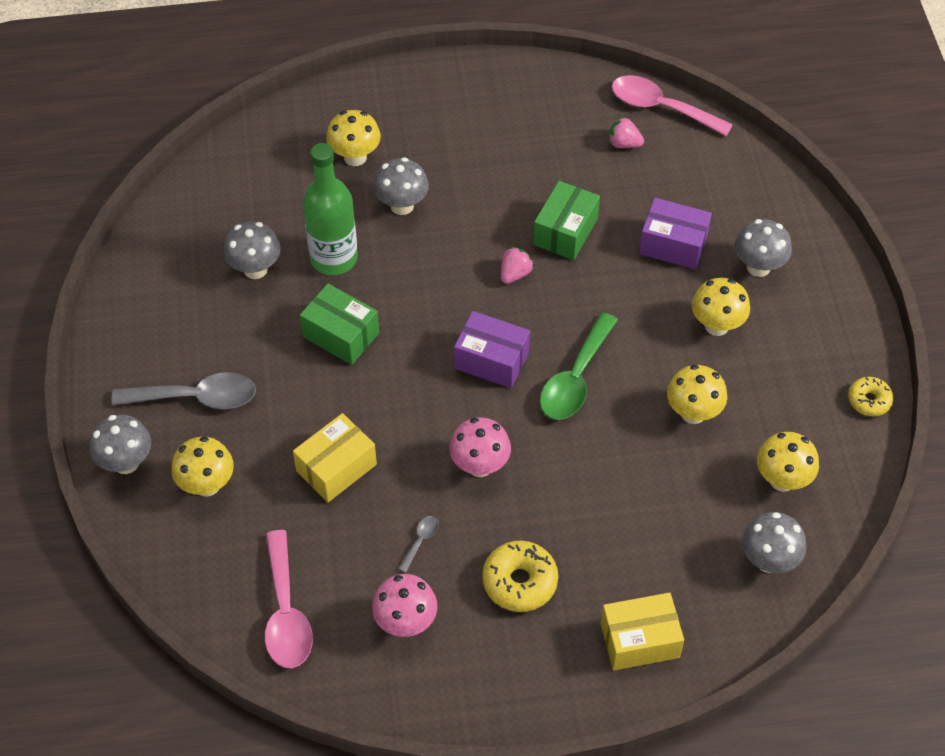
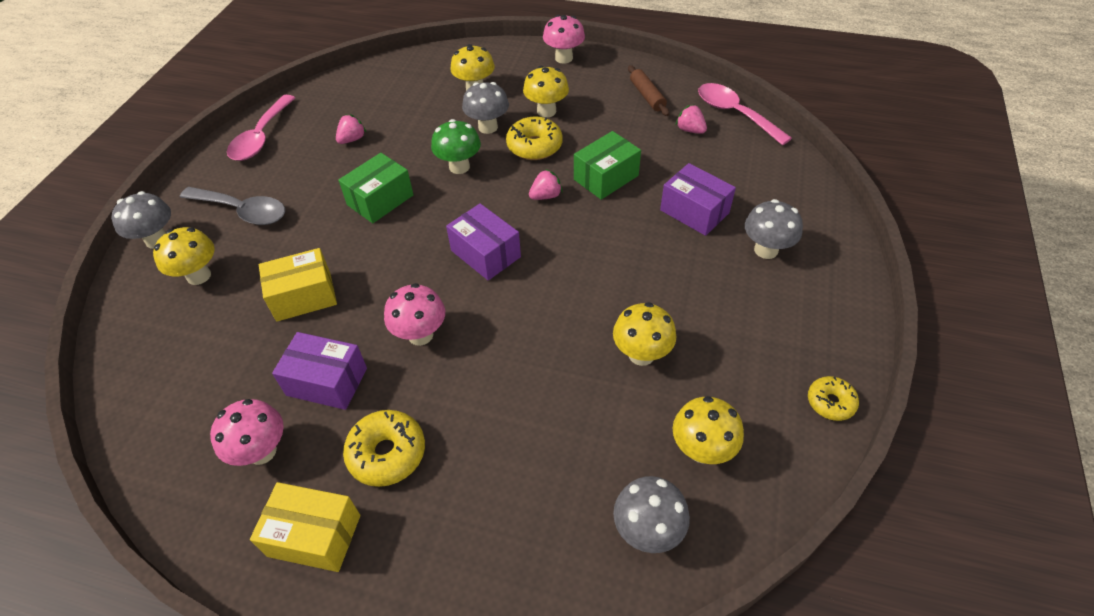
camera: 25 degrees right, 5 degrees down
grey mushroom [224,222,281,279] -> pink strawberry [336,114,366,144]
pink spoon [265,530,313,668] -> pink spoon moved to [227,95,295,161]
green box [300,283,379,365] -> green box turned 75 degrees clockwise [338,153,414,223]
green bottle [303,143,358,275] -> none
grey spoon [398,516,439,572] -> purple box [272,332,367,410]
green spoon [540,312,618,420] -> none
yellow box [600,593,684,670] -> yellow box moved to [250,482,360,572]
yellow mushroom [692,278,750,336] -> yellow mushroom moved to [523,66,569,118]
none -> green mushroom [431,119,481,174]
none -> yellow donut [506,117,563,160]
none -> pink mushroom [543,15,585,64]
none -> brown rolling pin [628,65,669,116]

